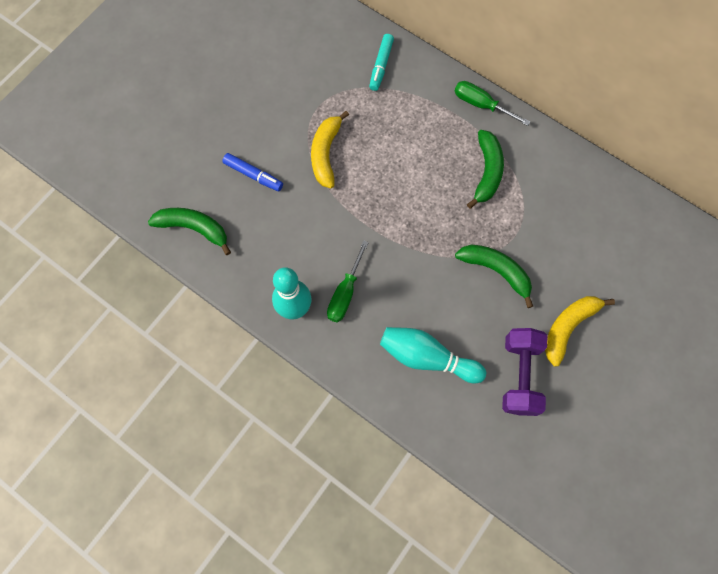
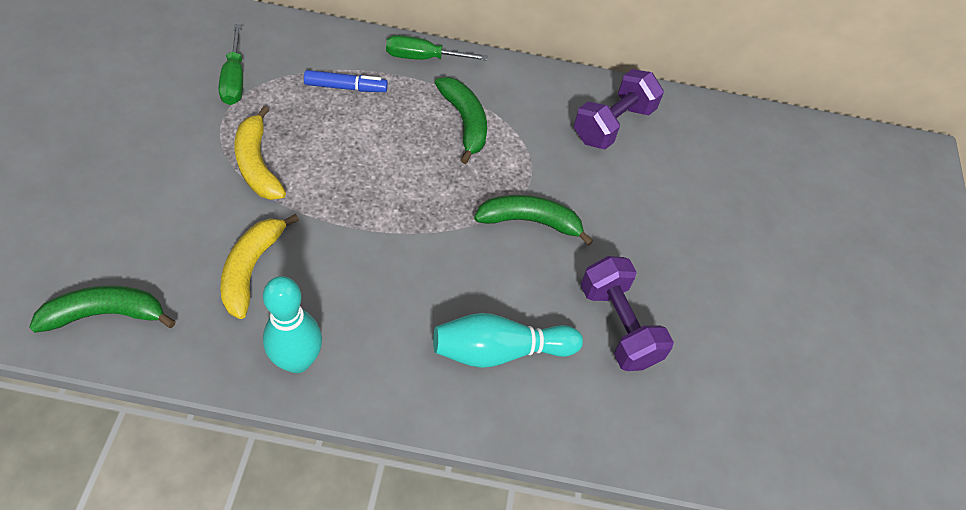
camera: 35 degrees left, 15 degrees down
blue marker [222,153,283,191] -> blue marker moved to [304,70,388,92]
green screwdriver [327,240,369,323] -> green screwdriver moved to [219,24,243,105]
turquoise marker [369,34,394,91] -> none
yellow banana [545,296,615,367] -> yellow banana moved to [220,214,299,319]
none -> purple dumbbell [574,69,664,149]

